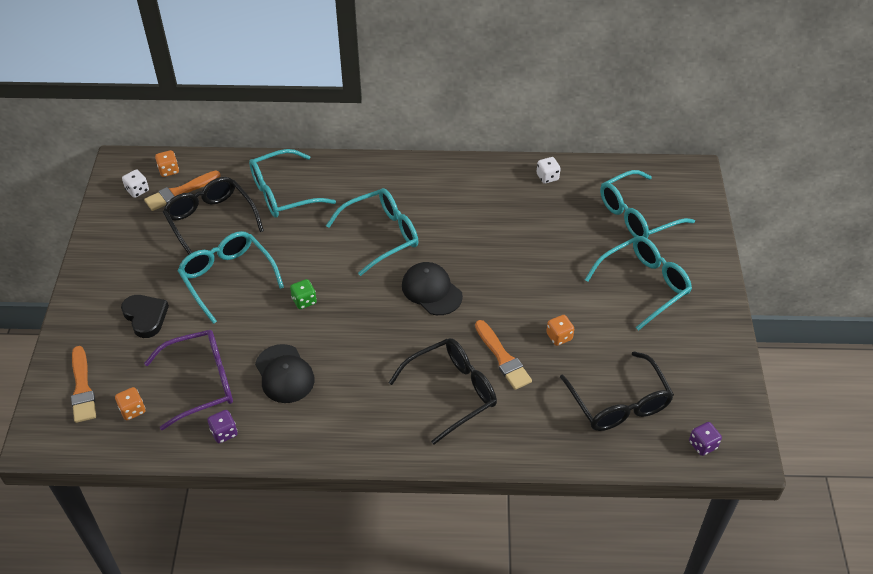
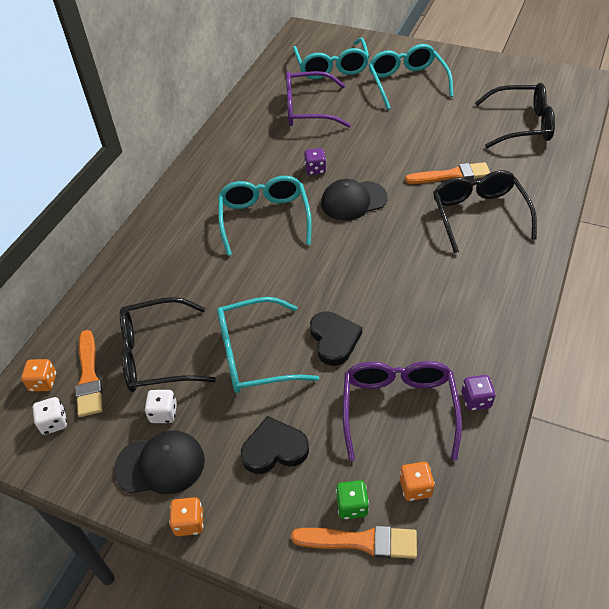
camera: 65 degrees left, 0 degrees up
turquoise glasses [249,149,336,218] -> none
black cap [255,344,315,403] -> black cap moved to [114,431,205,494]
green dice [290,279,317,309] -> green dice moved to [336,480,369,519]
white dice [536,157,560,184] -> white dice moved to [144,390,177,423]
orange dice [546,315,574,346] -> orange dice moved to [169,497,204,536]
purple dice [689,422,722,456] -> purple dice moved to [304,148,327,175]
none -> purple glasses [286,71,351,128]
none -> black heart [310,311,362,366]

